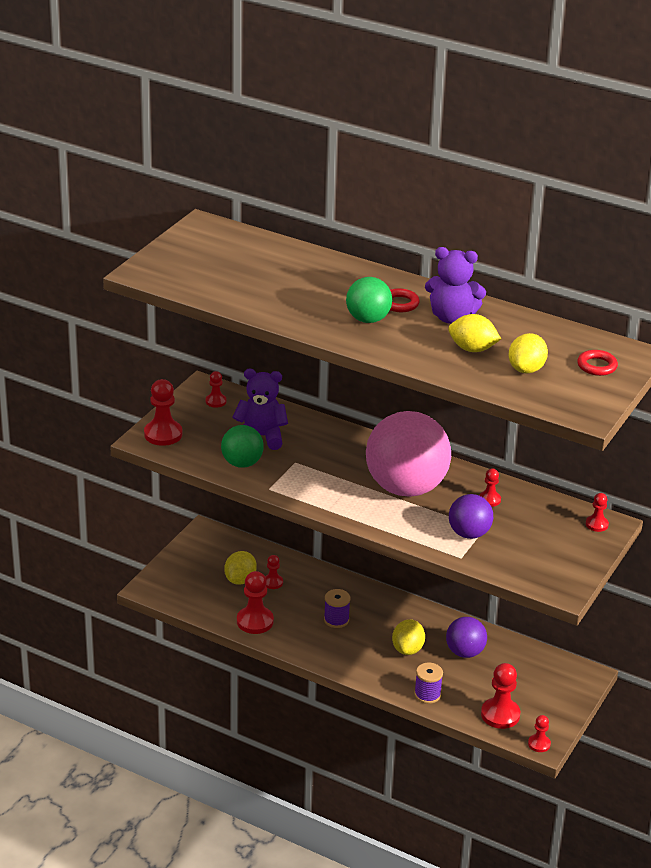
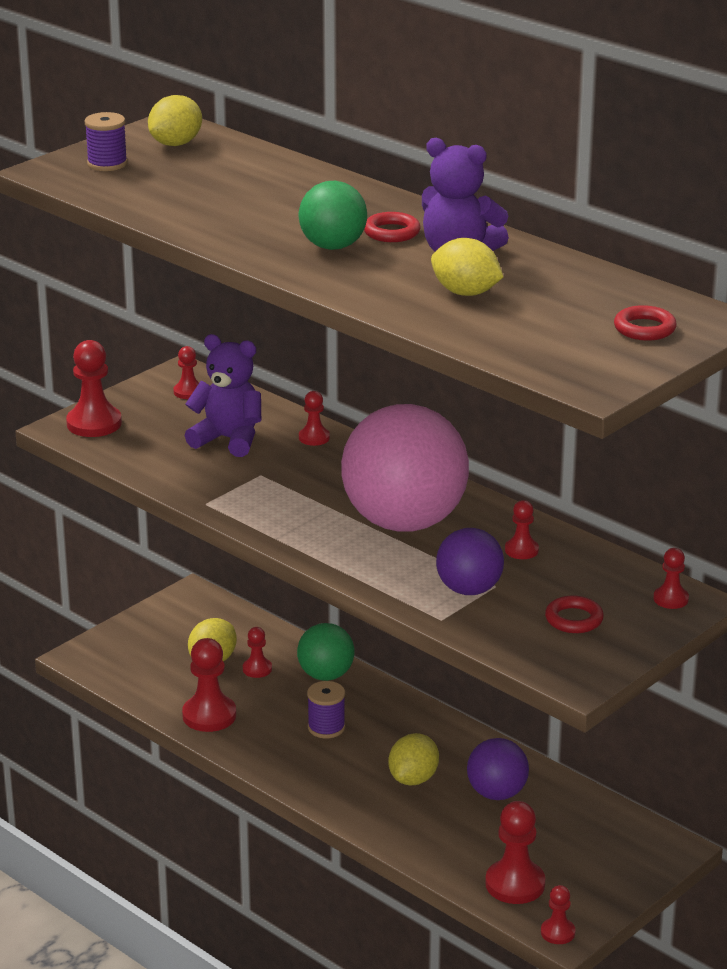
camera: 15 degrees right, 5 degrees down
green ball [221,425,264,468] -> green ball moved to [297,623,355,681]
purple spool [414,663,443,704] -> purple spool moved to [85,112,128,171]
yellow lemon [509,333,548,374] -> yellow lemon moved to [148,95,202,146]
none -> red pawn [299,391,330,446]
none -> red ring [545,596,604,633]

